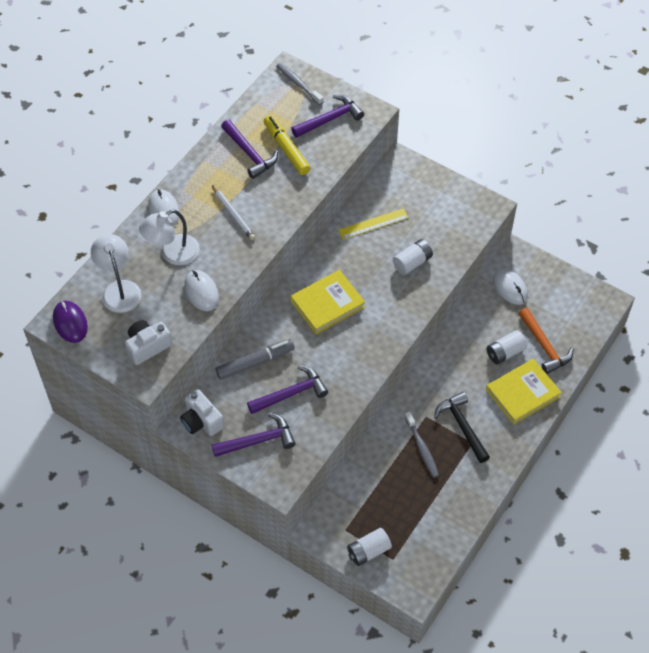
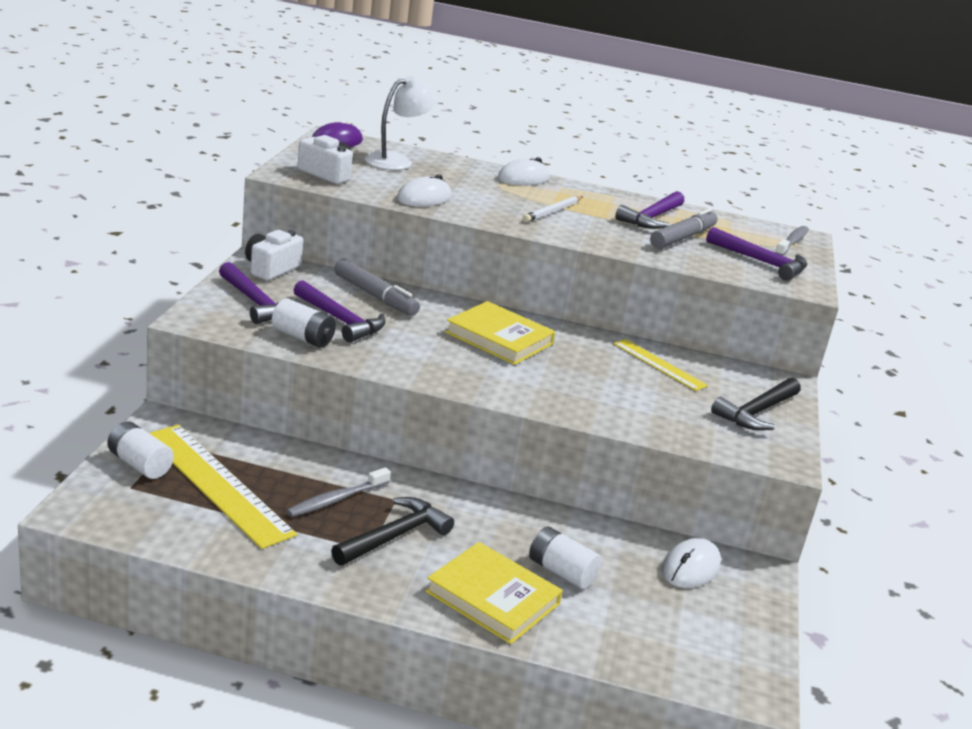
camera: 65 degrees right, 30 degrees down
white lamp [139,209,200,265] -> none
yellow marker [264,115,311,175] -> grey marker [650,208,718,249]
white battery [393,239,433,275] -> white battery moved to [272,298,336,348]
orange hammer [518,308,573,374] -> none
none -> yellow ruler [149,425,297,549]
none -> black hammer [711,378,801,430]

